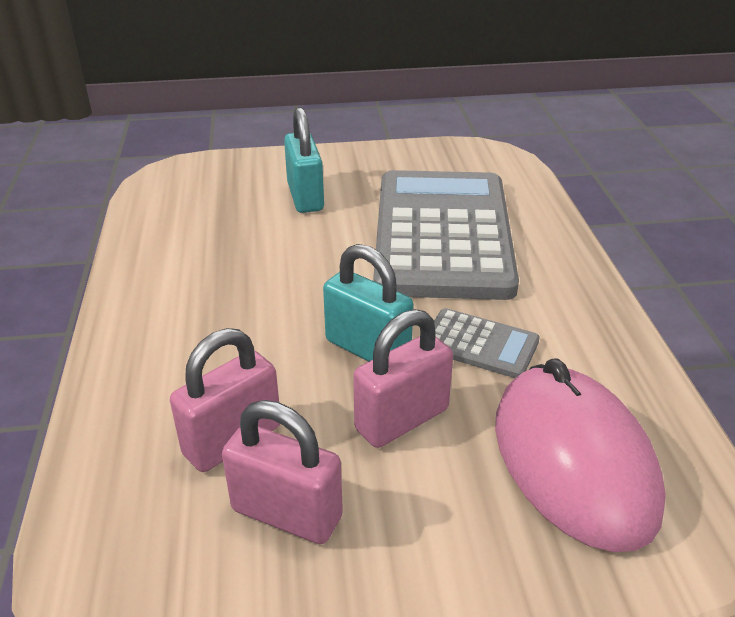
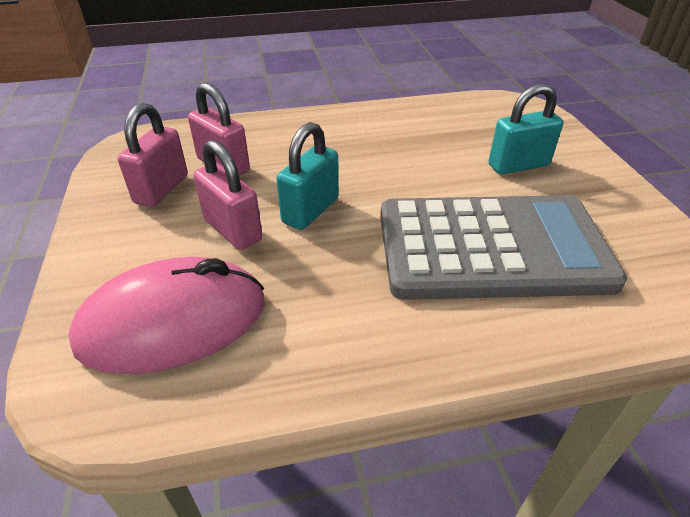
camera: 85 degrees right, 5 degrees up
grey calculator [434,308,540,378] -> none

